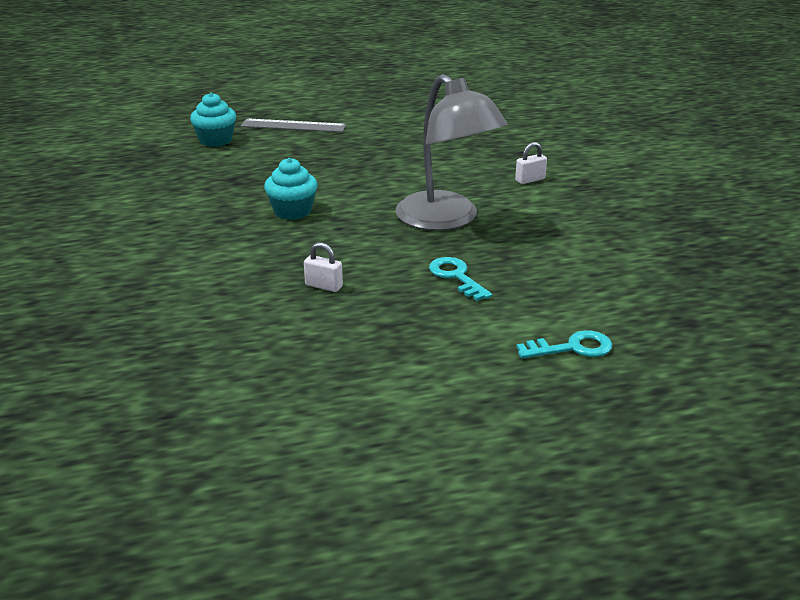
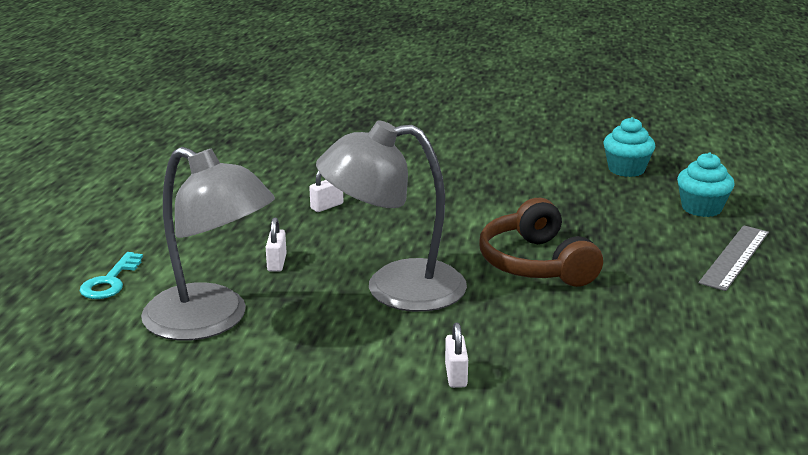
camera: 115 degrees right, 5 degrees down
turquoise cupcake [264,158,318,220] -> turquoise cupcake moved to [603,117,655,177]
turquoise key [429,257,492,301] -> white padlock [266,217,287,272]
none -> grey lamp [141,147,275,341]
none -> brown headphones [479,198,603,287]

